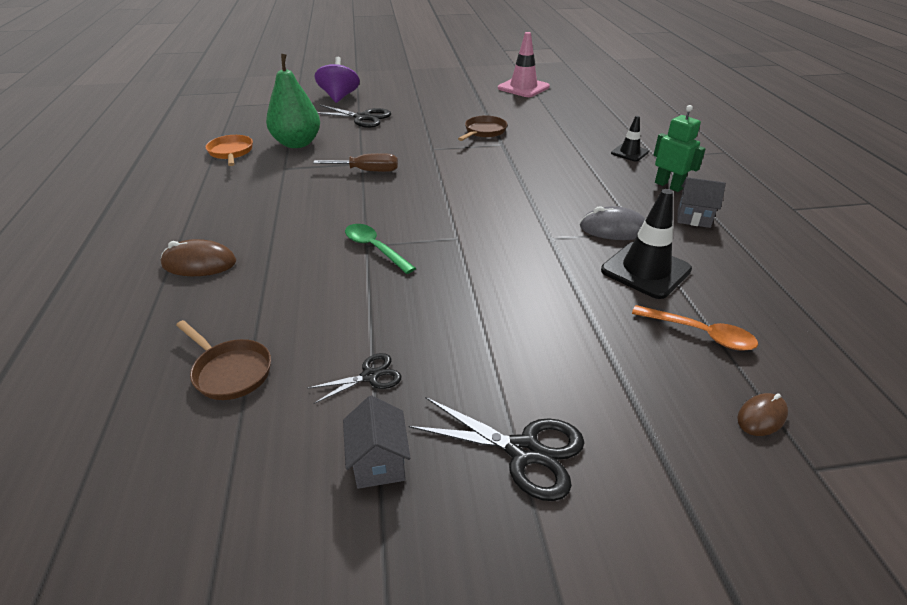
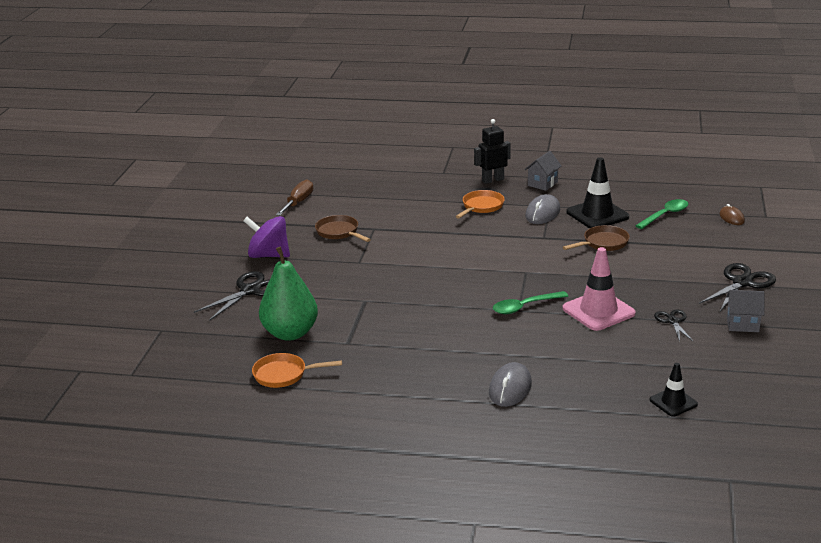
camera: 70 degrees left, 10 degrees down
brown mouse [161,239,236,276] -> grey mouse [489,362,532,407]
brown pan [176,320,271,400] -> brown pan moved to [563,225,630,251]
brown screwdriver [313,153,398,172] -> brown screwdriver moved to [276,179,313,216]
purple spinning top [314,57,360,103] -> purple spinning top moved to [243,216,290,258]
pink traffic cone [498,32,550,97] -> pink traffic cone moved to [563,247,636,331]
black traffic cone [611,116,649,162] -> black traffic cone moved to [650,363,698,417]
orange spoon [632,305,758,351] -> green spoon [635,199,688,229]
green robot [653,105,706,192] -> black robot [474,119,510,184]
none -> orange pan [455,190,505,219]

